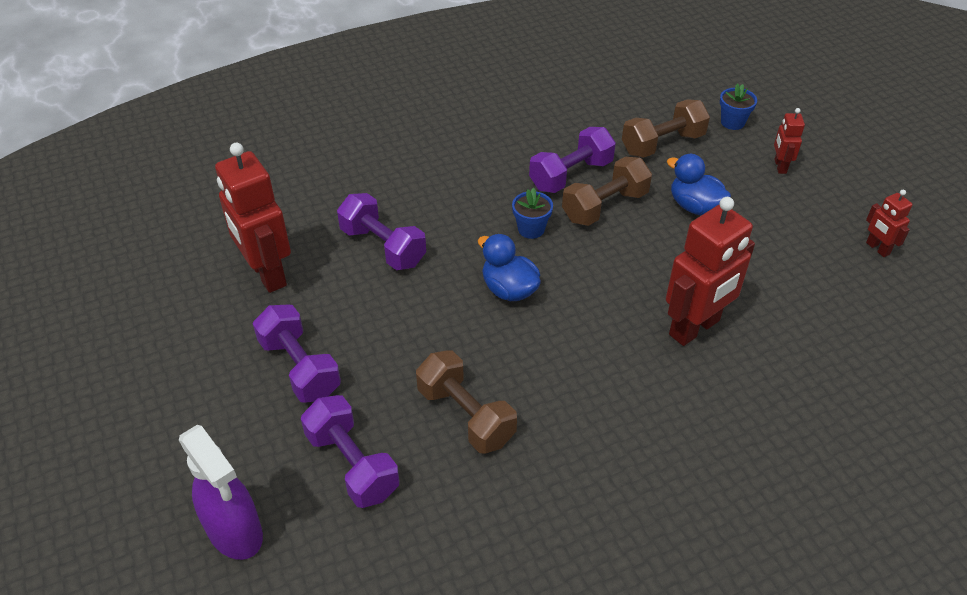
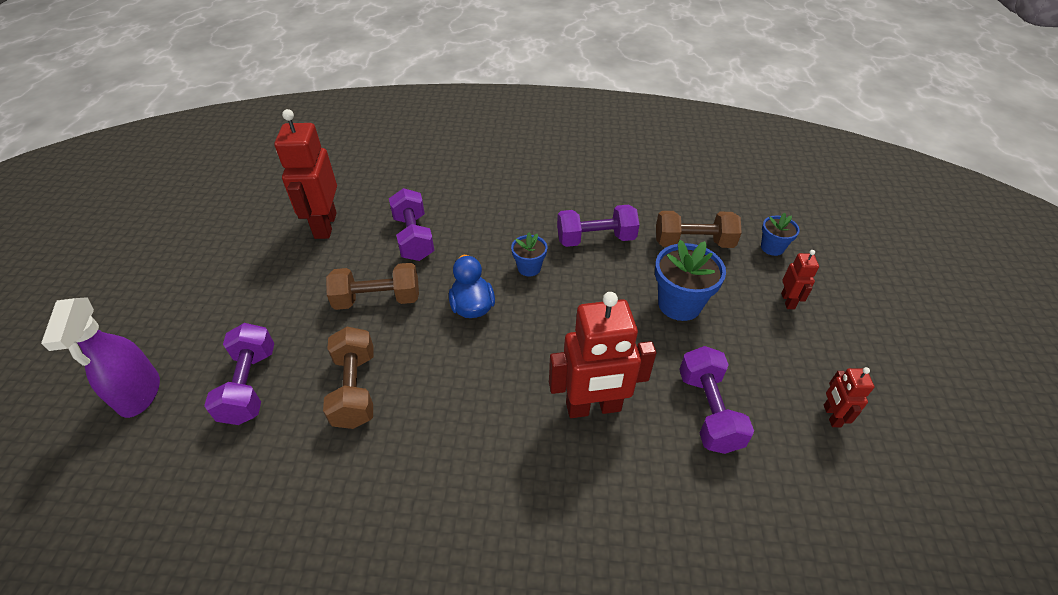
camera: 30 degrees right, 0 degrees up
purple dumbbell [253,305,341,403] -> purple dumbbell moved to [679,346,754,454]
brown dumbbell [562,157,652,226] -> brown dumbbell moved to [326,263,419,310]
blue duck [667,154,731,215] -> blue flower pot [655,240,726,321]
red robot [774,108,805,174] -> red robot turned 150 degrees clockwise [781,250,819,309]

